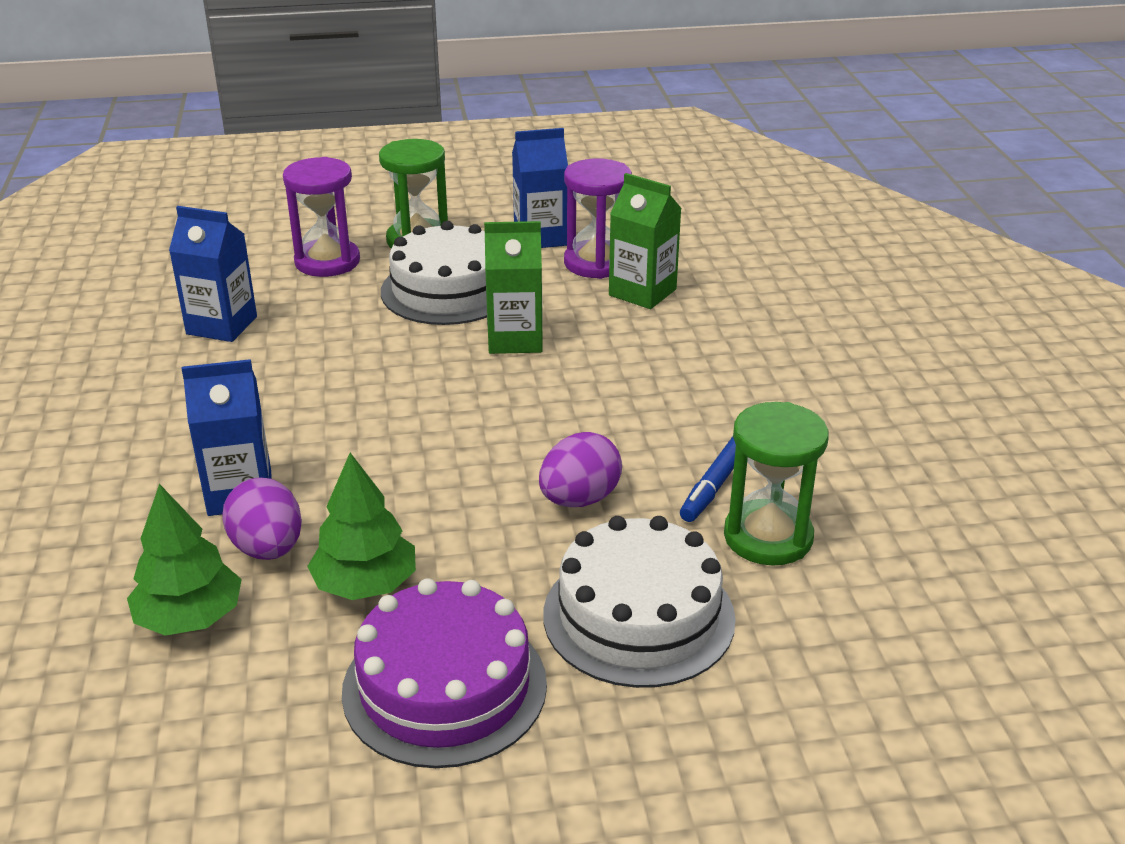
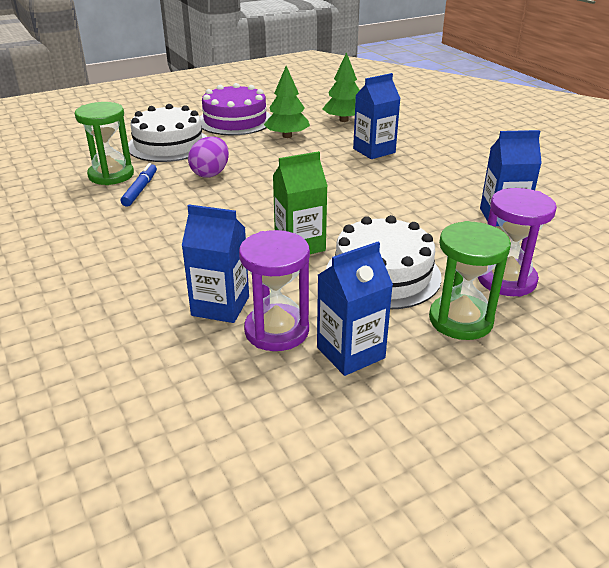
camera: 160 degrees right, 0 degrees up
purple egg [223,478,302,560] -> none
green carton [609,173,682,309] -> blue carton [182,204,249,323]

